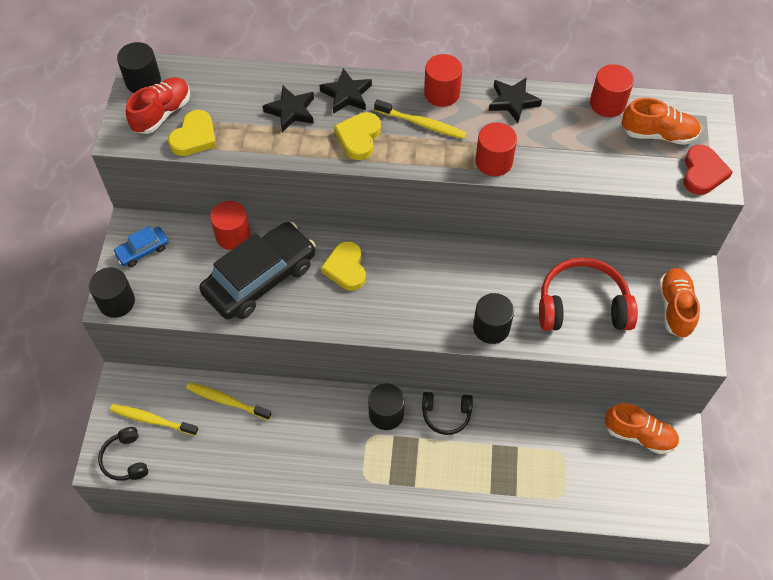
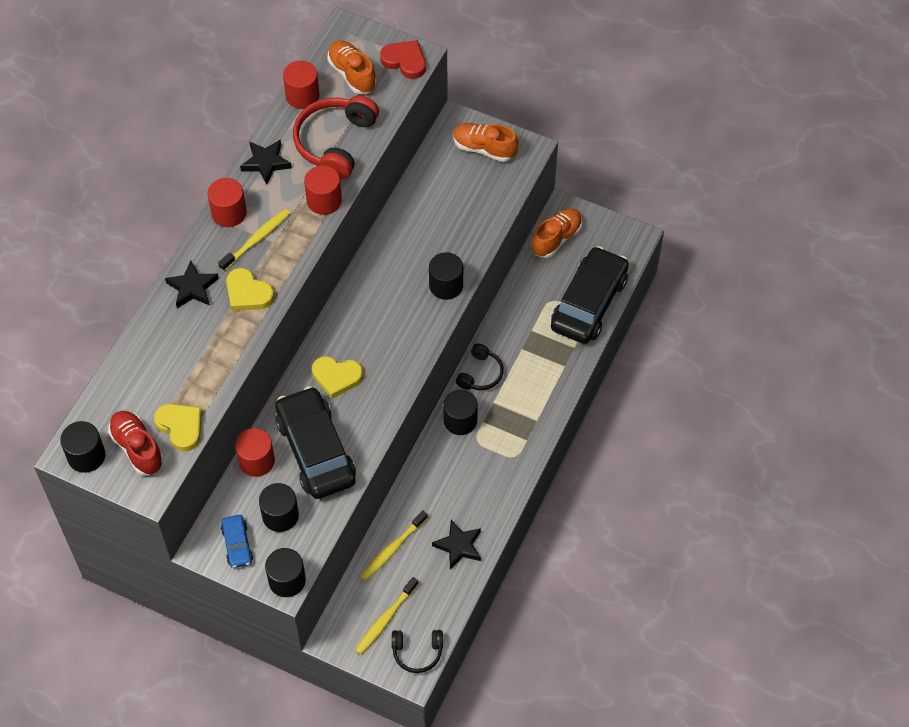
camera: 70 degrees left, 0 degrees up
black star [263,86,314,132] -> black star moved to [432,520,481,570]
red headphones [539,257,638,331] -> red headphones moved to [293,95,379,180]
orange shoe [622,98,701,145] -> orange shoe turned 60 degrees counterclockwise [327,40,377,94]
none -> black cylinder [259,483,299,532]
none -> black car [551,246,629,344]

